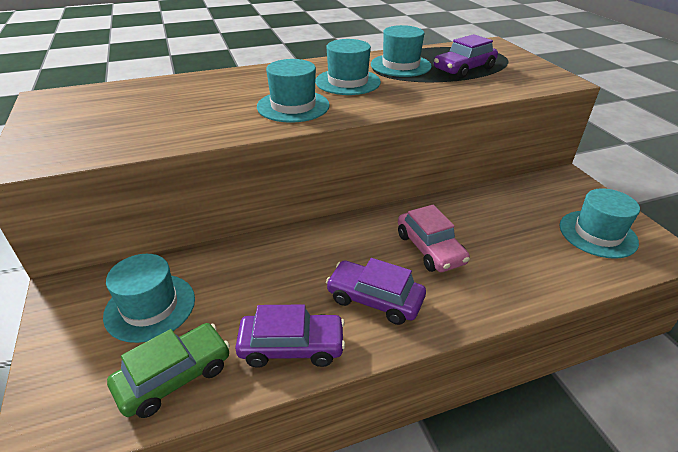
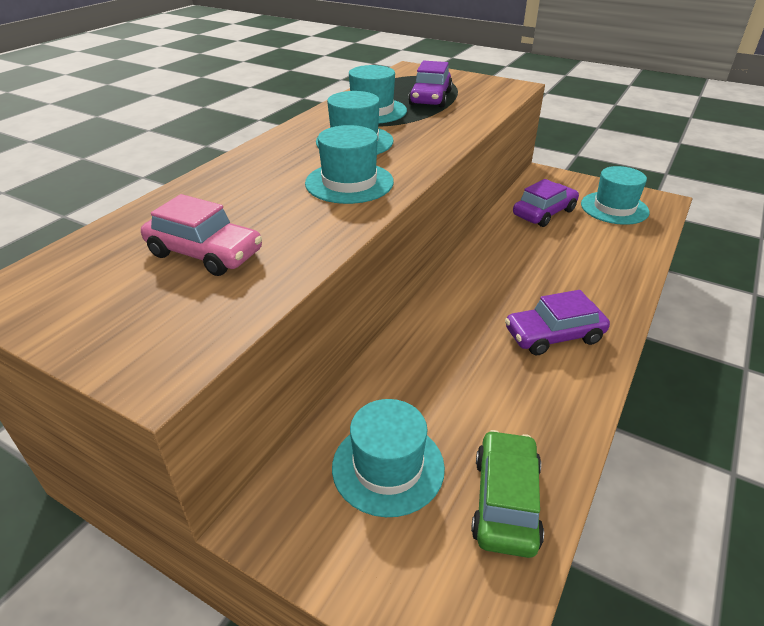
camera: 40 degrees left, 0 degrees up
purple car [235,305,345,368] -> purple car moved to [513,179,579,227]
pink car [398,205,470,272] -> pink car moved to [141,194,262,276]

